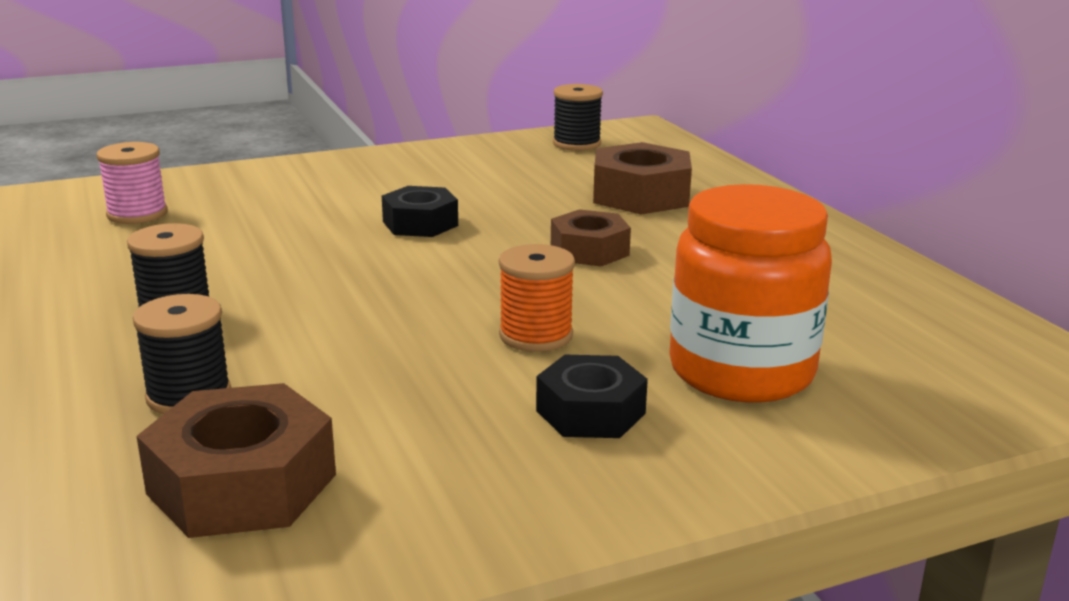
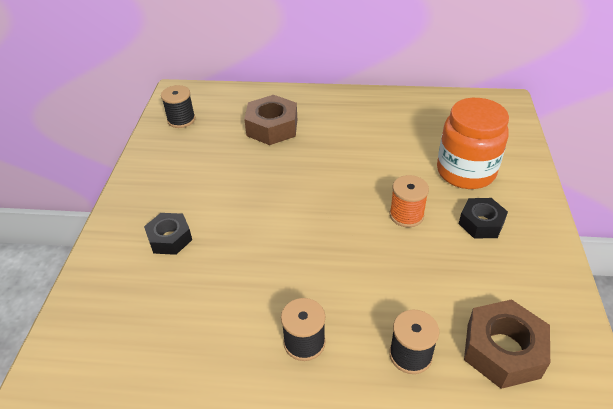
camera: 60 degrees left, 20 degrees up
pink spool [97,142,168,224] -> none
black nut [382,186,458,237] -> black nut moved to [144,213,192,255]
brown nut [551,209,631,267] -> none

